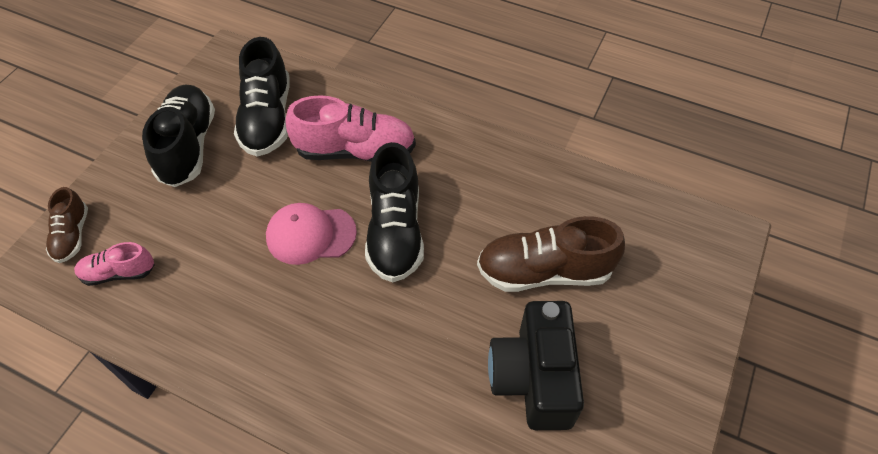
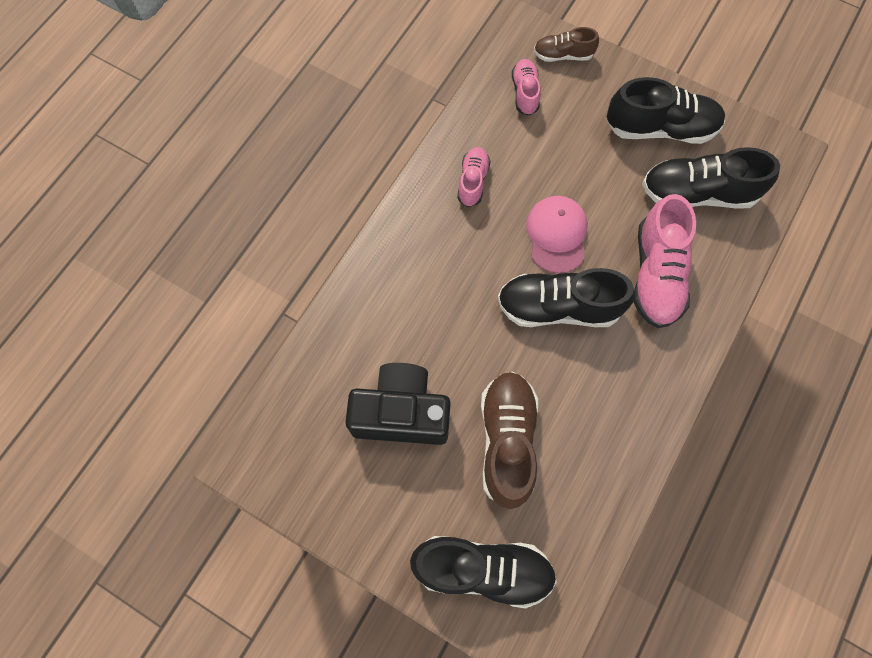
camera: 95 degrees right, 15 degrees up
none -> black shoe [410,536,557,608]
none -> pink shoe [457,147,491,207]

